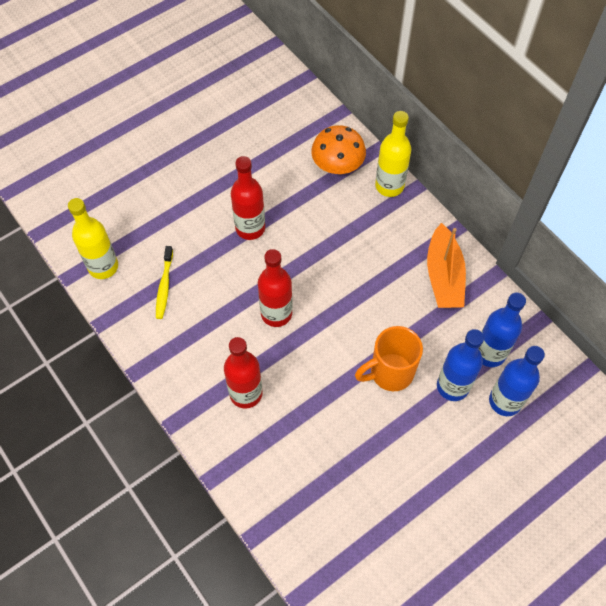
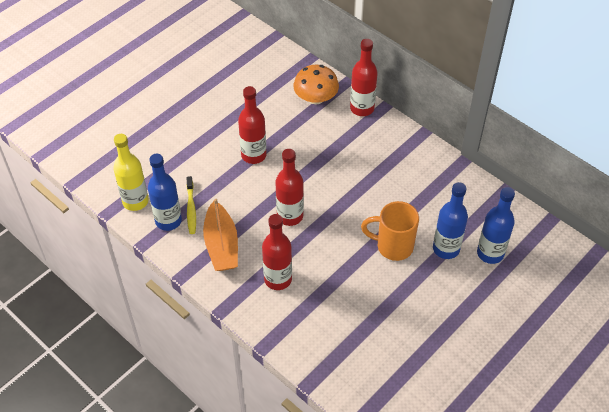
camera: 10 degrees left, 10 degrees down
orange mug [355,326,423,391] -> orange mug turned 45 degrees clockwise [361,201,419,261]
yellow bottle [375,111,411,197] -> red bottle [350,39,378,116]
orange boat [427,223,466,308] -> orange boat moved to [203,199,238,271]
blue bottle [479,292,526,367] -> blue bottle moved to [148,154,182,231]

